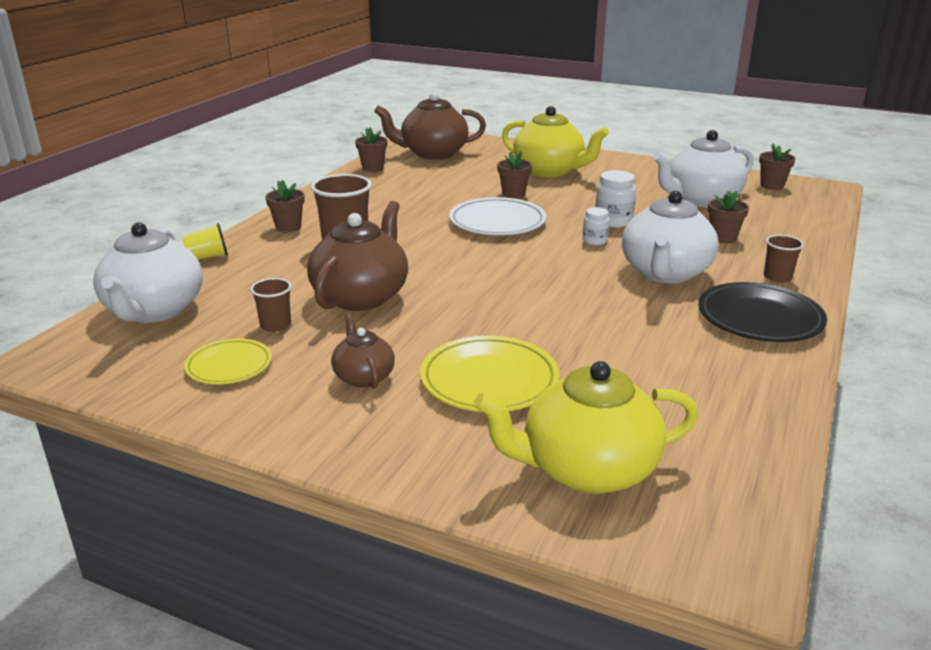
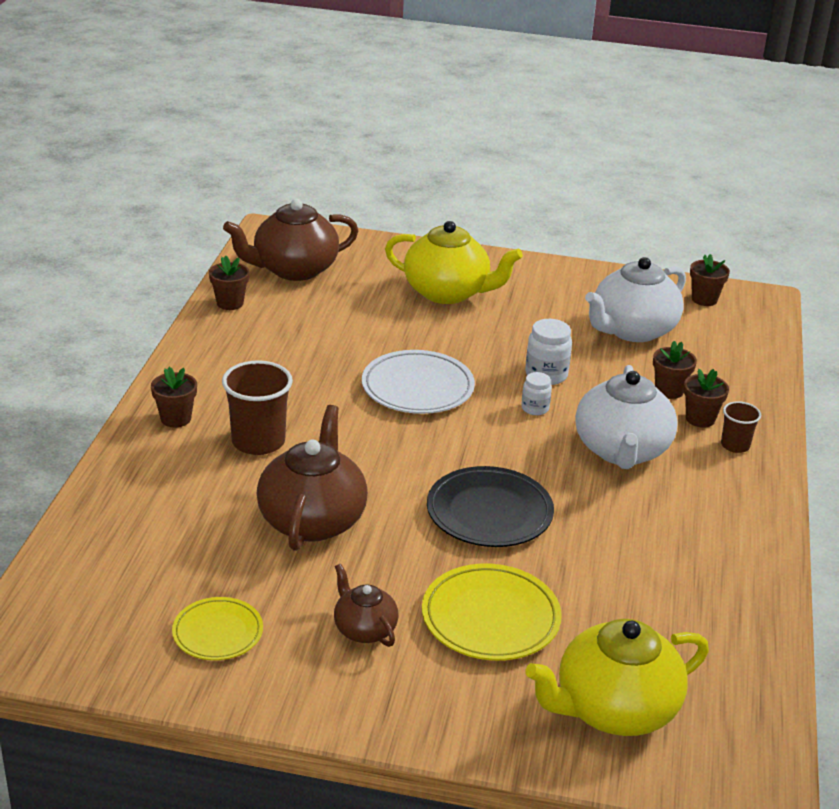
camera: 15 degrees left, 5 degrees up
white teapot [93,222,203,323] -> none
yellow cup [182,223,228,260] -> none
brown cup [250,278,291,332] -> none
brown flower pot [497,151,532,198] -> brown flower pot moved to [684,369,729,428]
black plate [698,282,827,342] -> black plate moved to [427,466,554,547]

